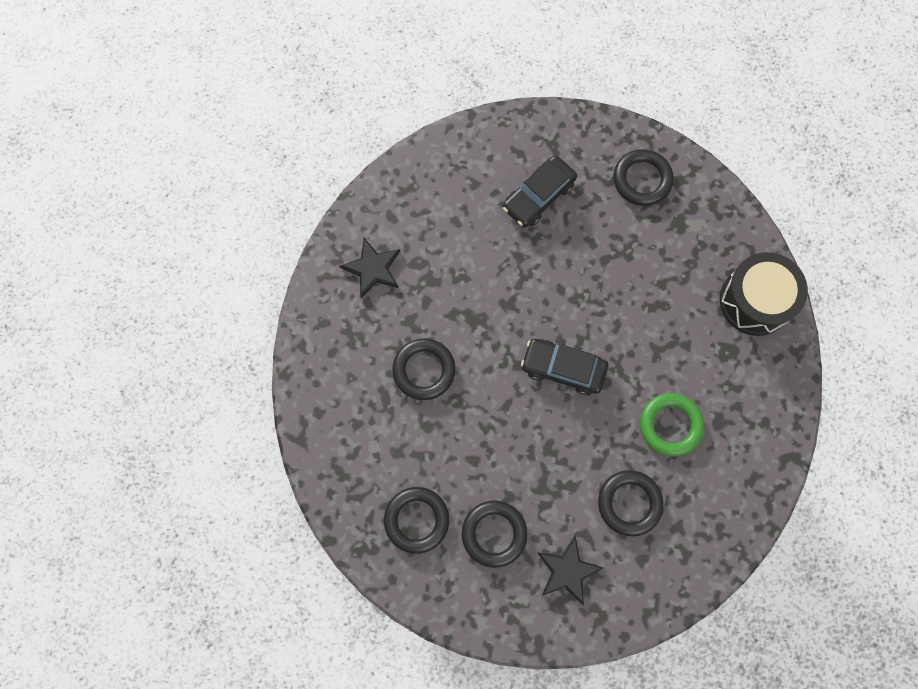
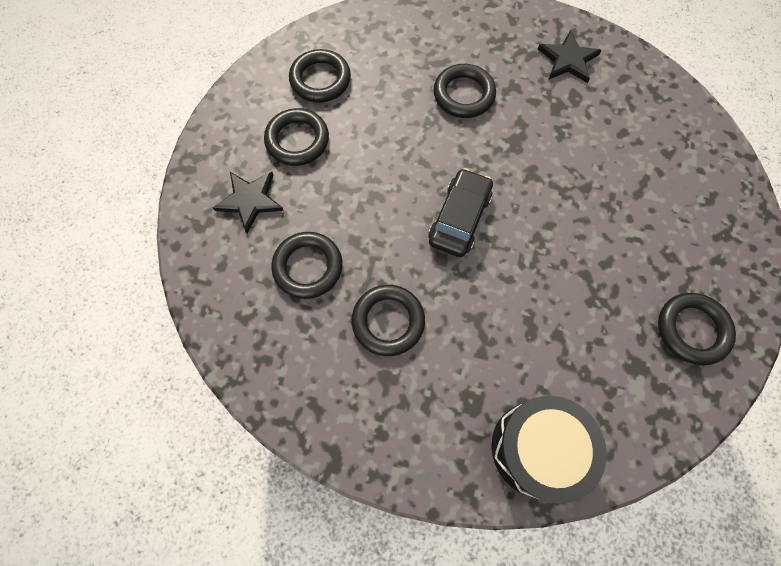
camera: 95 degrees right, 5 degrees down
black car [503,155,577,228] -> none
green ring [640,393,704,457] -> black ring [352,285,425,356]

